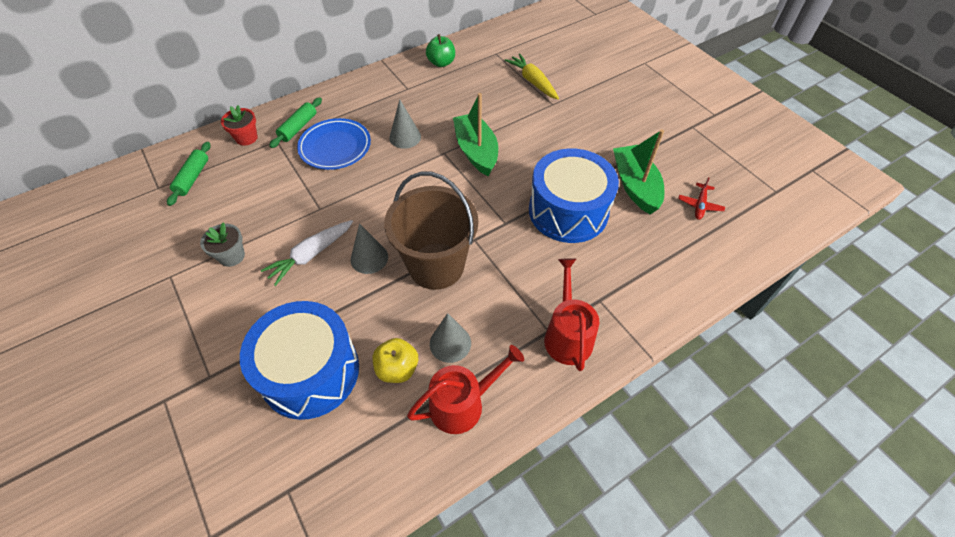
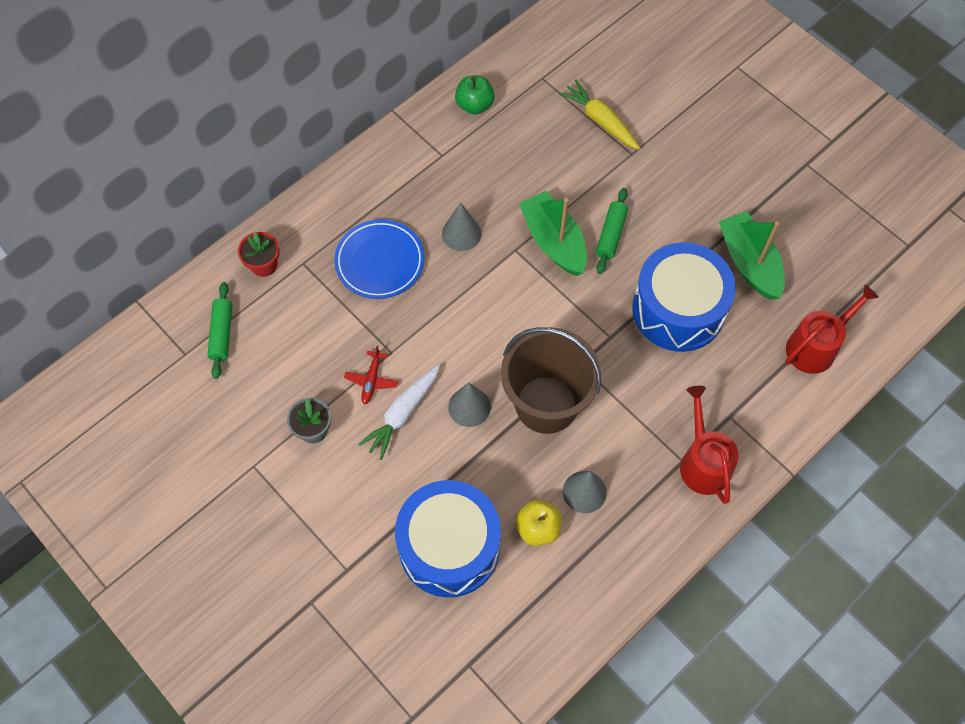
camera: 10 degrees left, 10 degrees up
green rolling pin [269,97,322,148] -> green rolling pin moved to [596,188,628,274]
red watering can [407,345,524,434] -> red watering can moved to [785,285,879,374]
red plane [678,177,725,220] -> red plane moved to [344,346,398,405]

